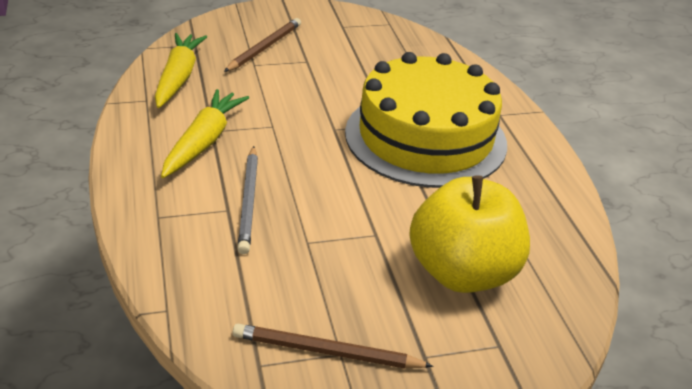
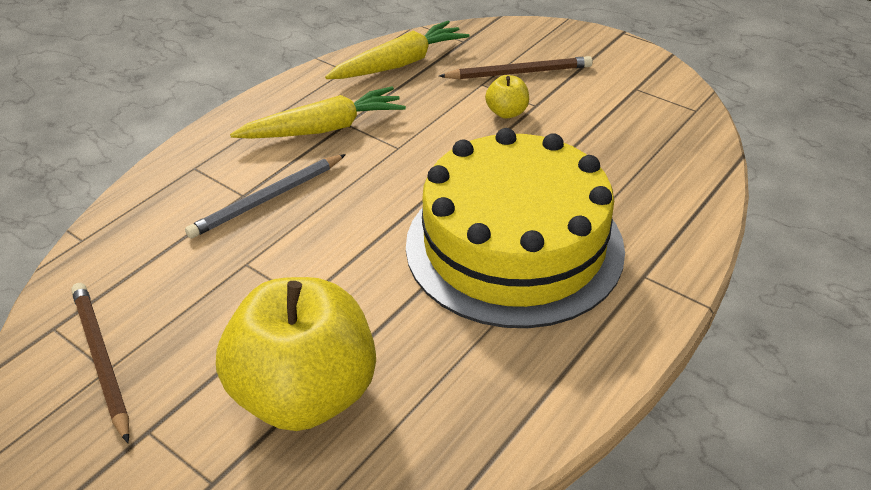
camera: 55 degrees right, 5 degrees up
none -> yellow apple [485,75,529,118]

